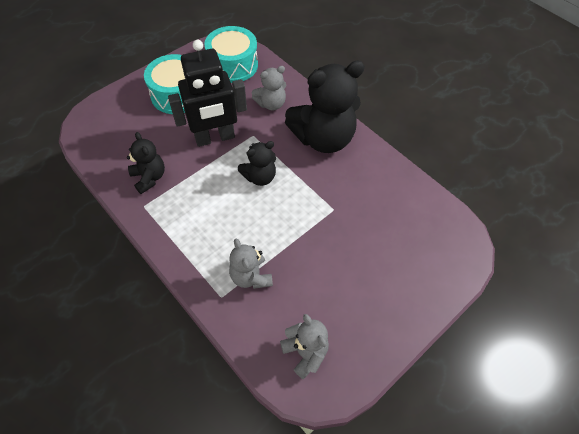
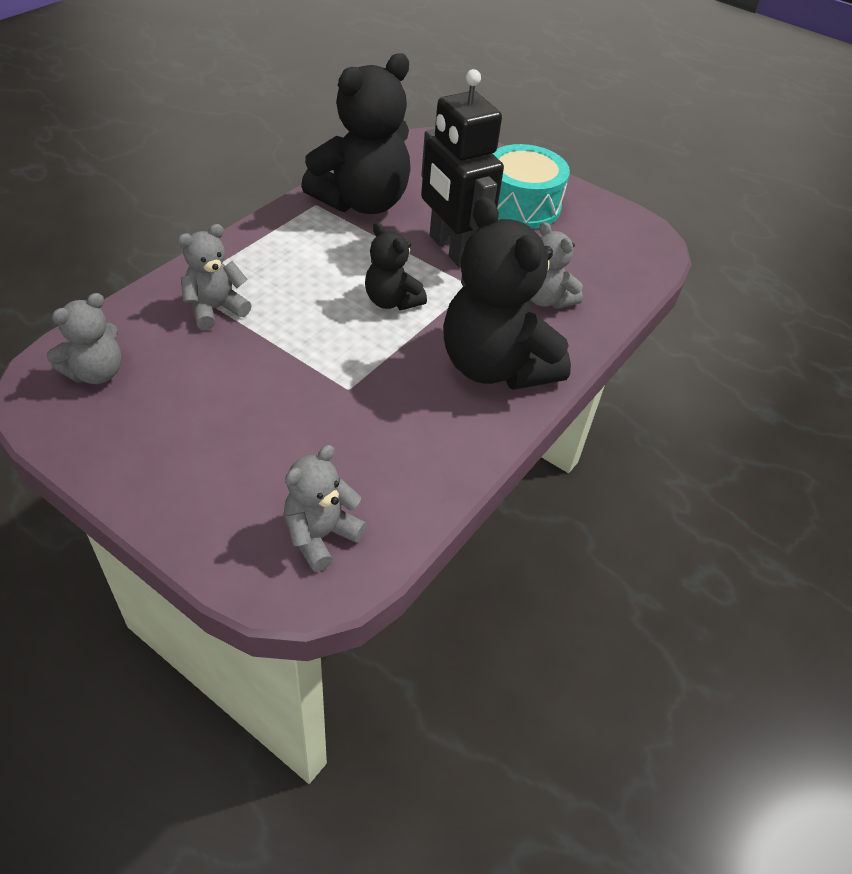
camera: 75 degrees right, 10 degrees down
black teddy bear [127,132,165,194] -> black teddy bear [301,53,411,214], size x1.94
turquoise drum [205,26,258,83] -> none
none -> grey teddy bear [284,445,367,572]

